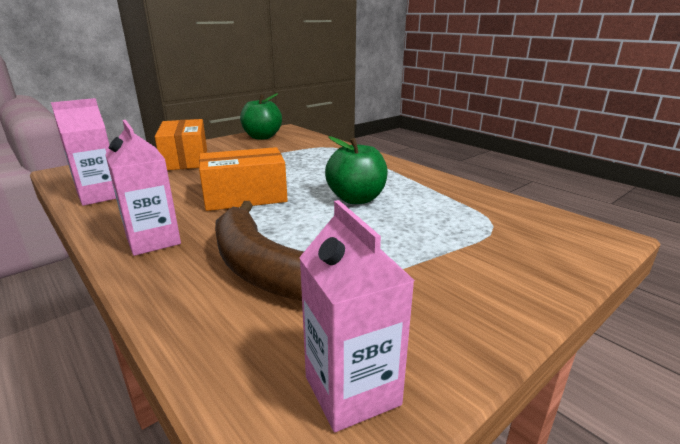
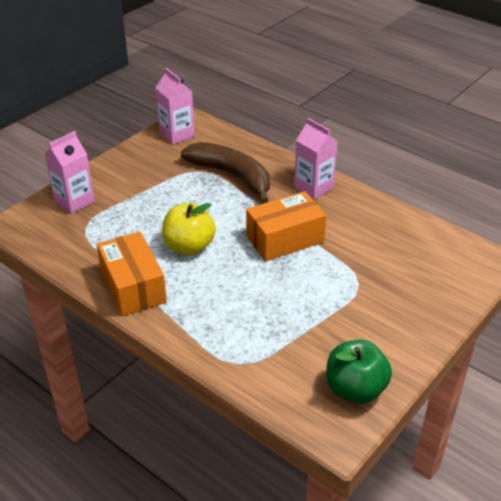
camera: 170 degrees right, 15 degrees up
pink carton [51,98,116,206] -> pink carton moved to [44,131,95,214]
orange box [155,119,207,170] -> orange box moved to [97,232,167,316]
green apple [325,136,388,204] -> yellow apple [162,203,216,255]

